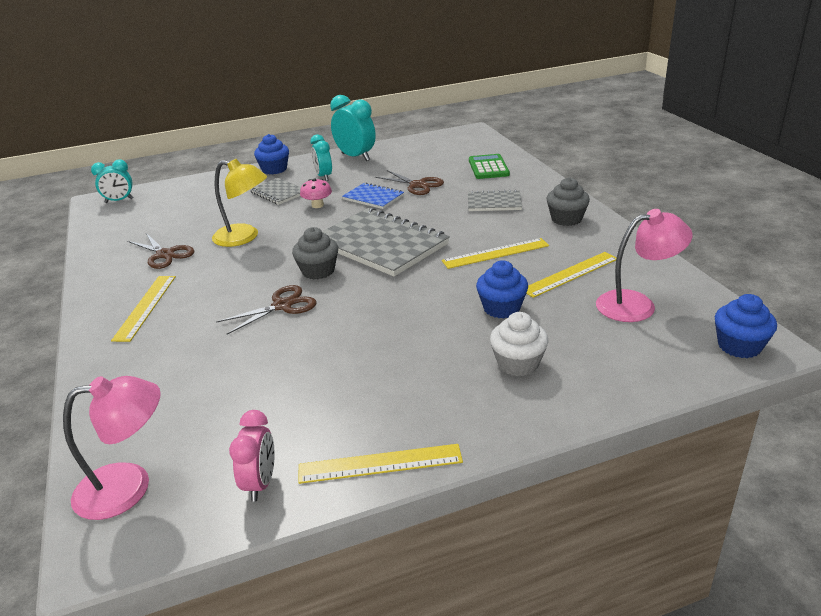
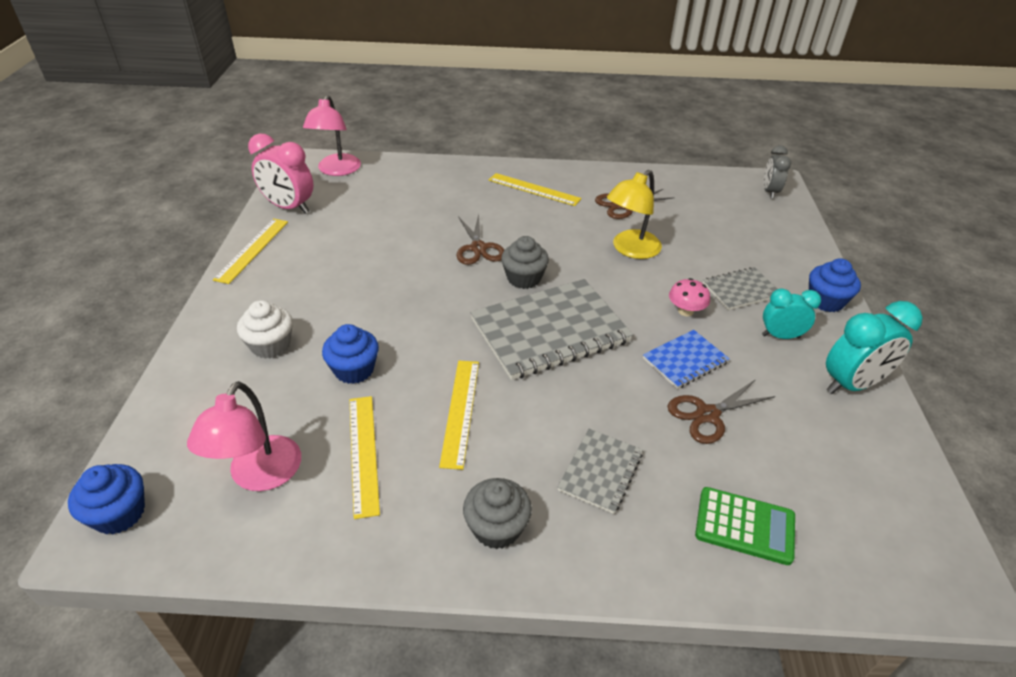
camera: 110 degrees right, 10 degrees up
turquoise clock [91,159,133,203] -> grey clock [764,145,791,199]
pink clock [229,410,275,502] -> pink clock [248,133,313,214], size x1.56

